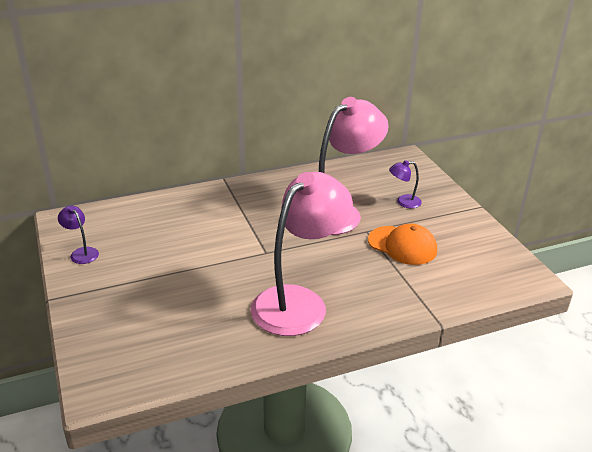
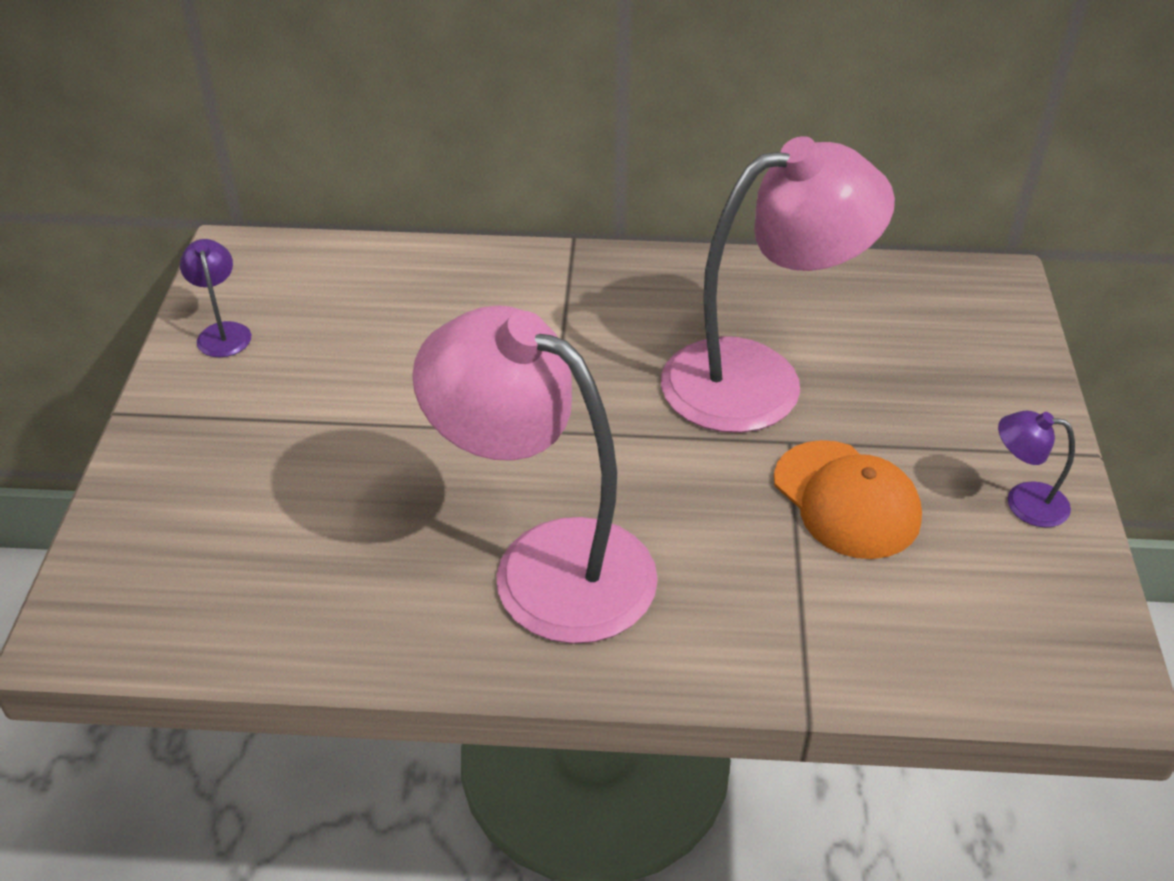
camera: 25 degrees right, 10 degrees up
pink lamp [251,172,353,336] -> pink lamp turned 120 degrees counterclockwise [412,305,658,644]
purple lamp [389,160,422,208] -> purple lamp moved to [998,410,1075,528]

